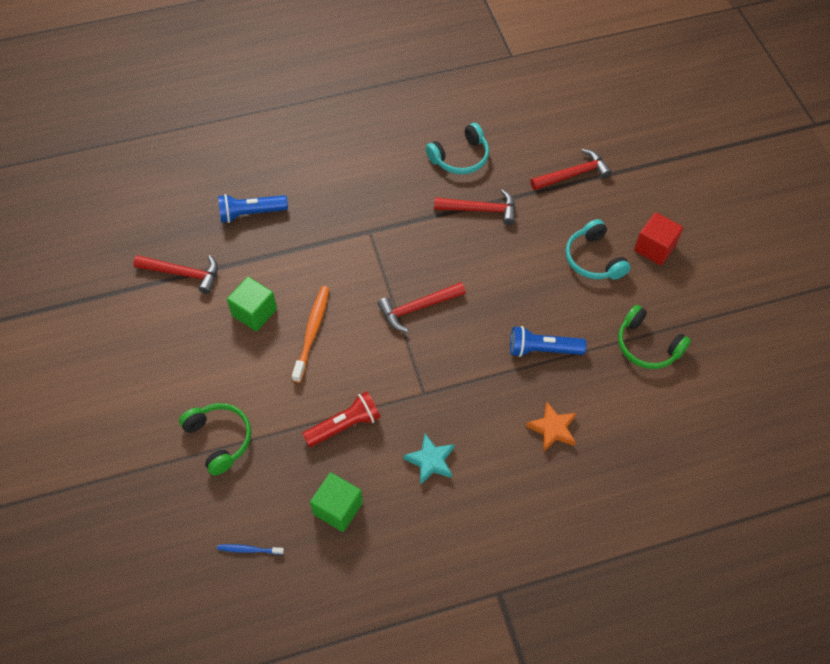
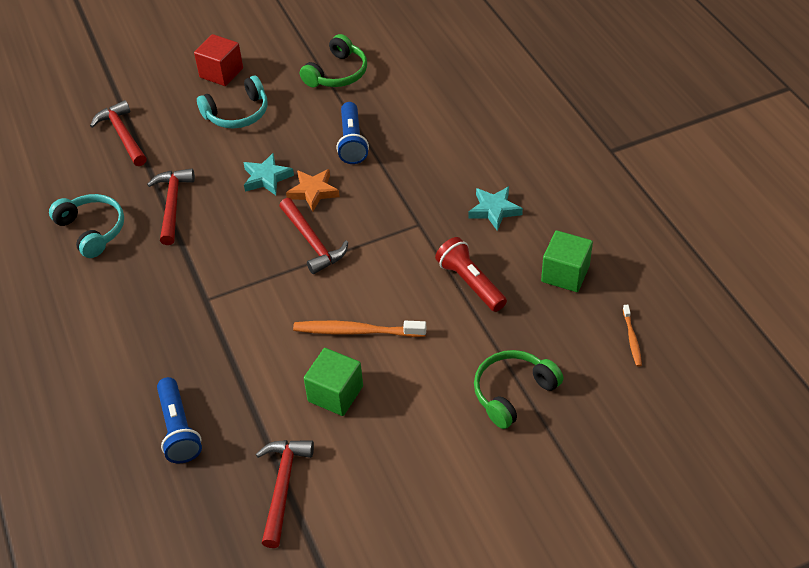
camera: 95 degrees left, 10 degrees down
blue toothbrush [217,544,284,555] -> orange toothbrush [623,305,642,367]
orange star [526,402,576,451] -> orange star moved to [286,169,340,212]
none -> turquoise star [243,153,294,195]

